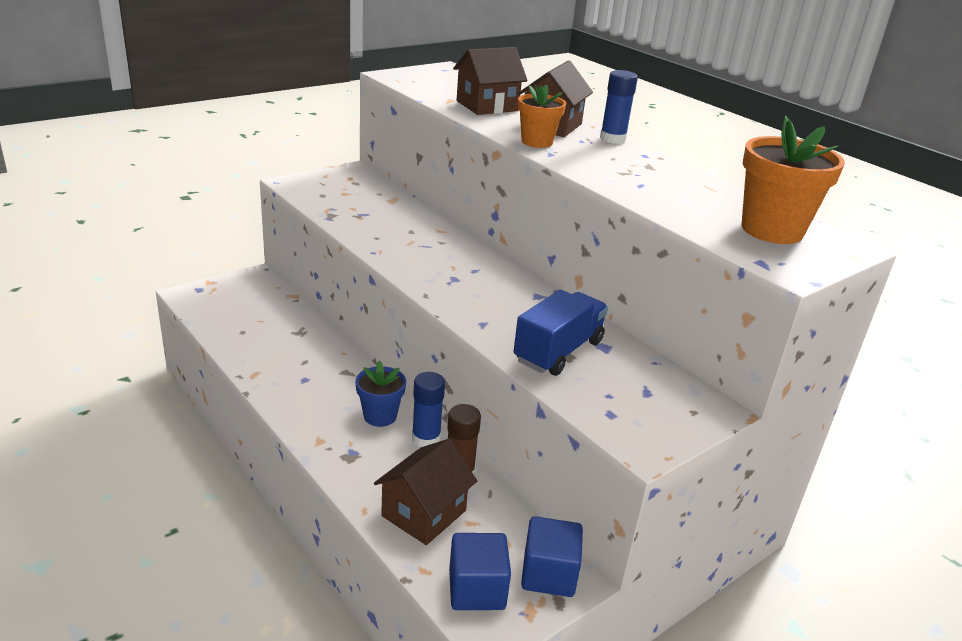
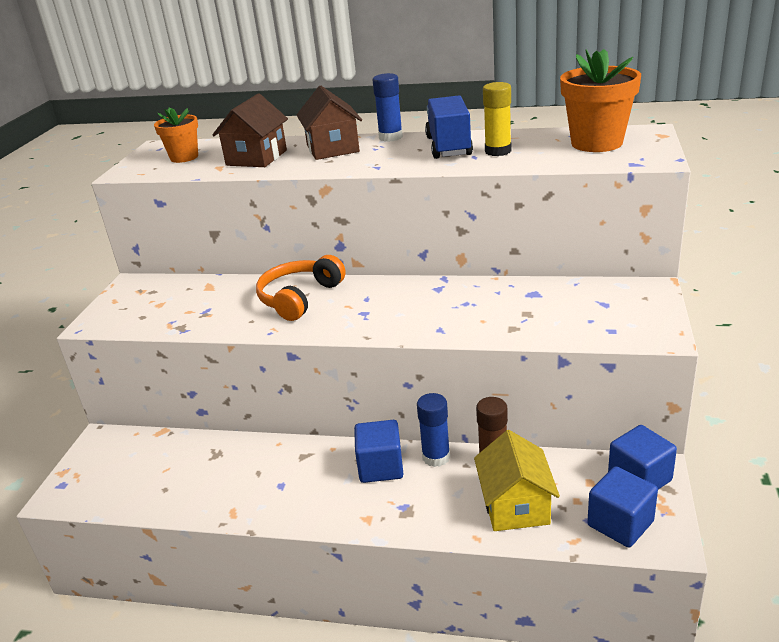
camera: 35 degrees left, 0 degrees up
blue flower pot [355,361,406,427] -> blue cube [354,420,403,483]
brown house [374,439,477,545] -> yellow house [474,430,560,531]
blue truck [514,290,608,376] -> blue truck moved to [425,96,473,159]
orange flower pot [518,85,566,148] -> orange flower pot moved to [154,108,198,163]
none -> orange headphones [256,255,346,321]
none -> yellow glue stick [483,82,511,156]

